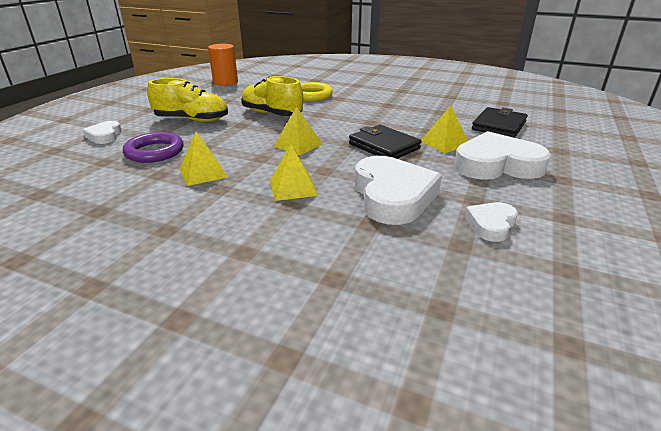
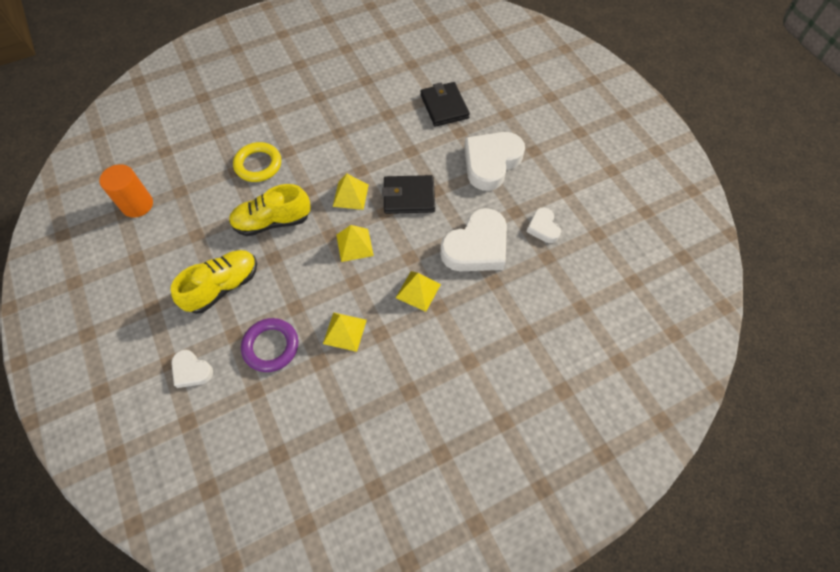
camera: 50 degrees left, 30 degrees up
white heart [355,156,442,225] -> white heart turned 105 degrees clockwise [440,208,507,271]
yellow pyramid [421,105,468,153] -> yellow pyramid moved to [333,174,369,210]

